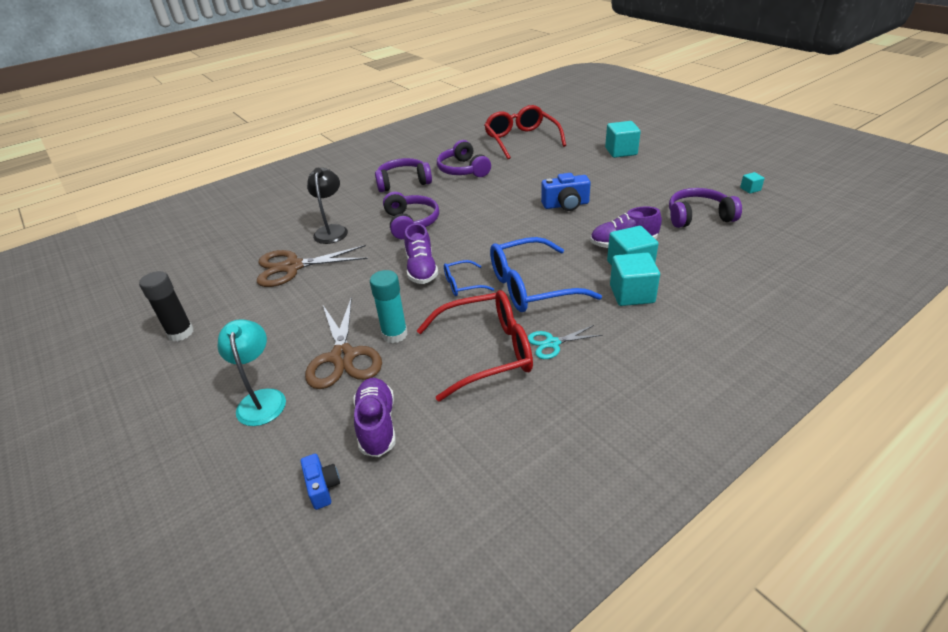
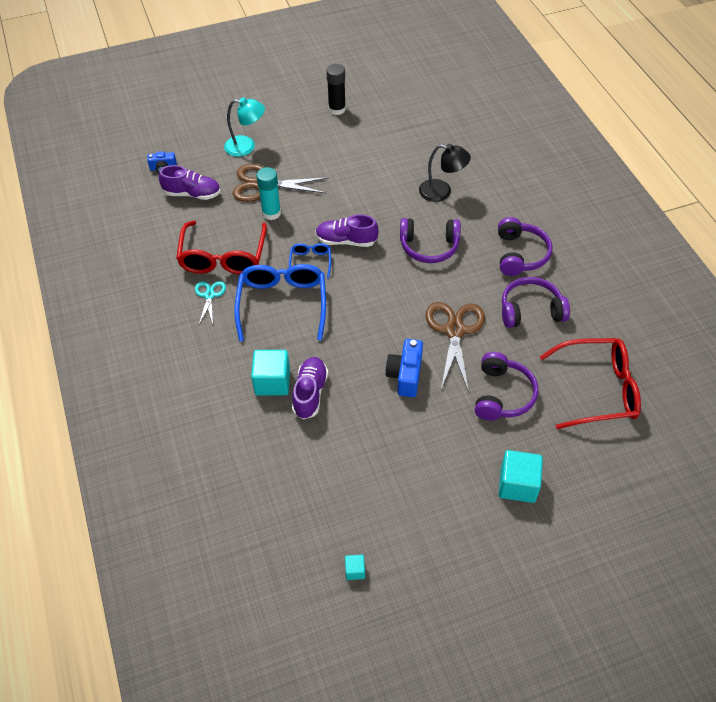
camera: 105 degrees right, 15 degrees up
brown scissors [257,245,368,287] -> brown scissors moved to [426,302,485,392]
turquoise cube [610,253,660,306] -> none
purple headphones [669,188,742,228] -> purple headphones moved to [475,352,538,420]

